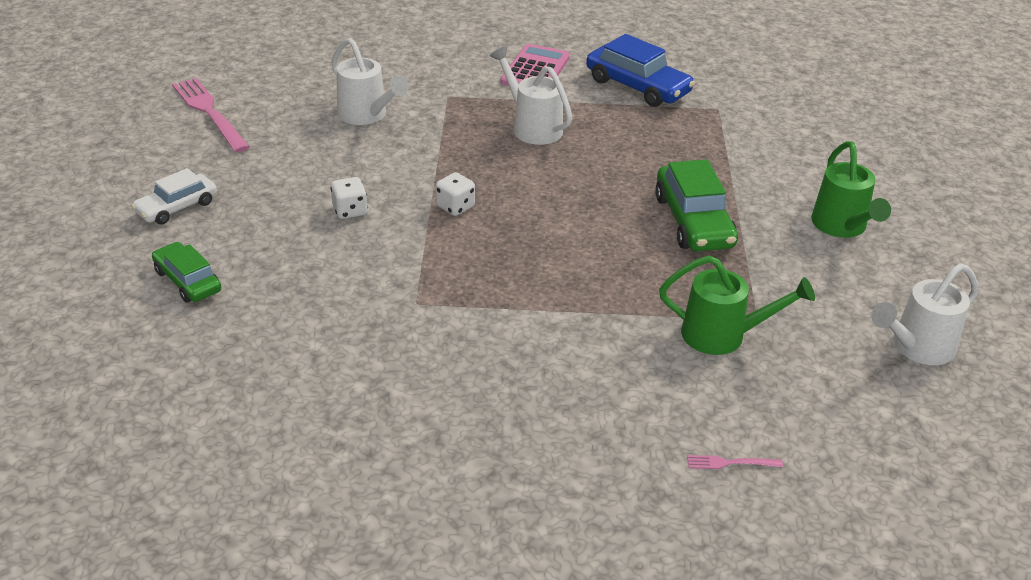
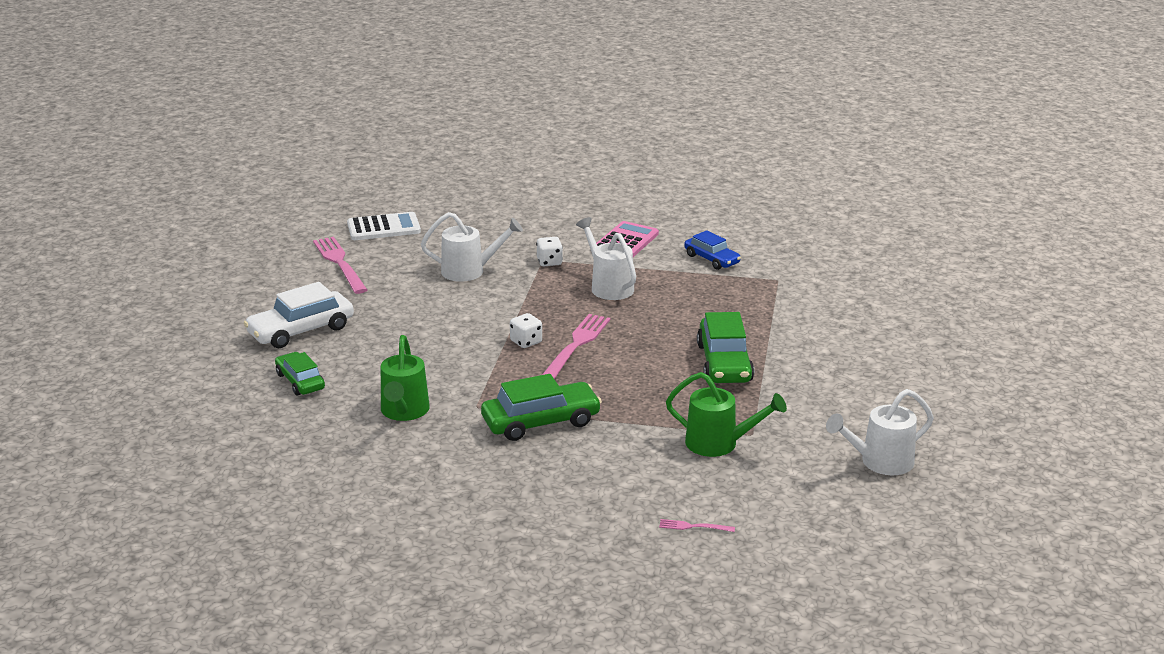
camera: 10 degrees right, 10 degrees down
white car [131,168,217,225] -> white car [244,282,354,348], size x1.58
white dice [330,177,368,219] -> white dice moved to [536,237,563,266]
white watering can [331,38,409,125] -> white watering can turned 60 degrees counterclockwise [421,212,523,282]
blue car [586,34,695,107] -> blue car [684,230,741,270], size x0.63
green watering can [811,141,891,238] -> green watering can moved to [381,335,430,421]
none -> white calculator [347,212,421,240]
none -> green car [481,374,602,441]
none -> pink fork [542,314,611,379]

